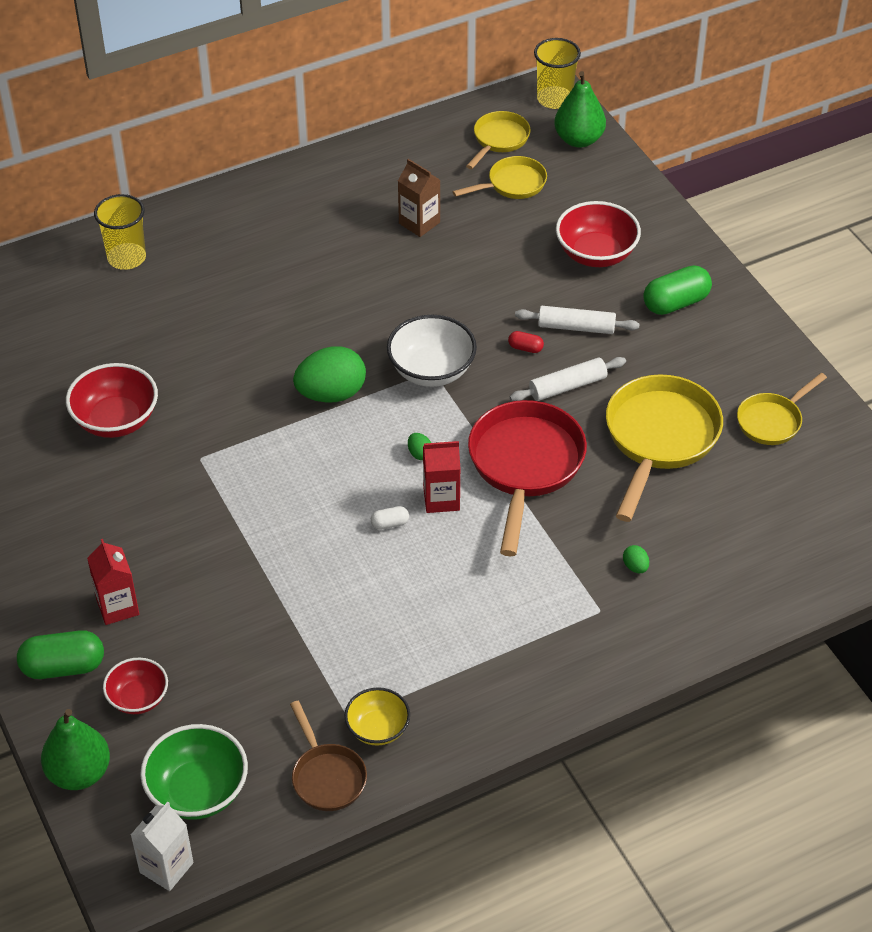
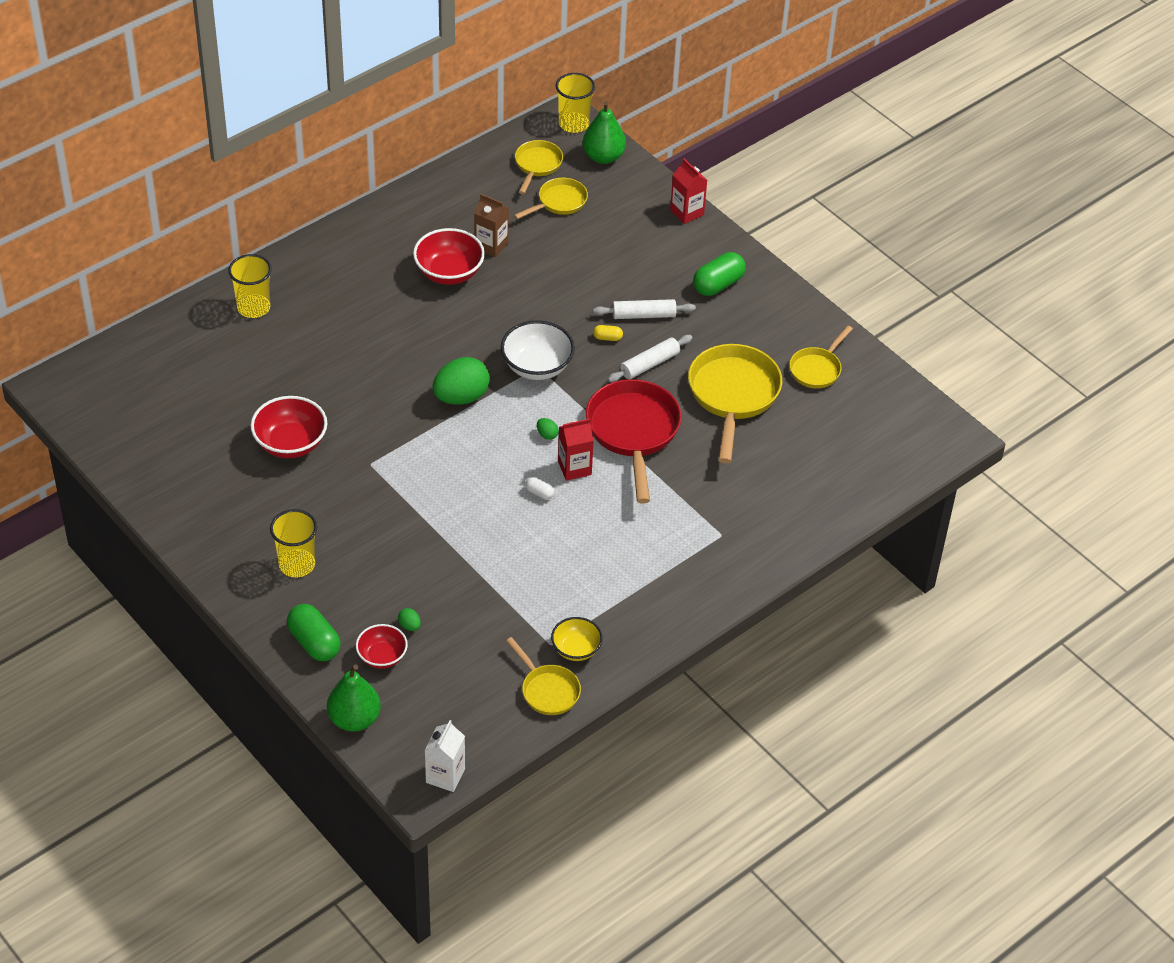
camera: 15 degrees left, 0 degrees up
green capsule [17,630,104,679] -> green capsule turned 75 degrees clockwise [287,604,341,661]
red carton [87,539,139,625] -> red carton moved to [670,158,707,224]
green bowl [140,724,248,820] -> none
brown pan [290,701,367,811] -> yellow pan [506,637,581,715]
white capsule [371,506,409,530] -> white capsule turned 60 degrees clockwise [525,477,554,500]
red capsule [508,331,544,353] -> yellow capsule [593,325,623,341]
red bowl [556,201,641,267] -> red bowl moved to [413,228,485,285]
green egg [623,545,649,573] -> green egg moved to [398,608,421,631]
none -> yellow cup [270,509,317,578]

